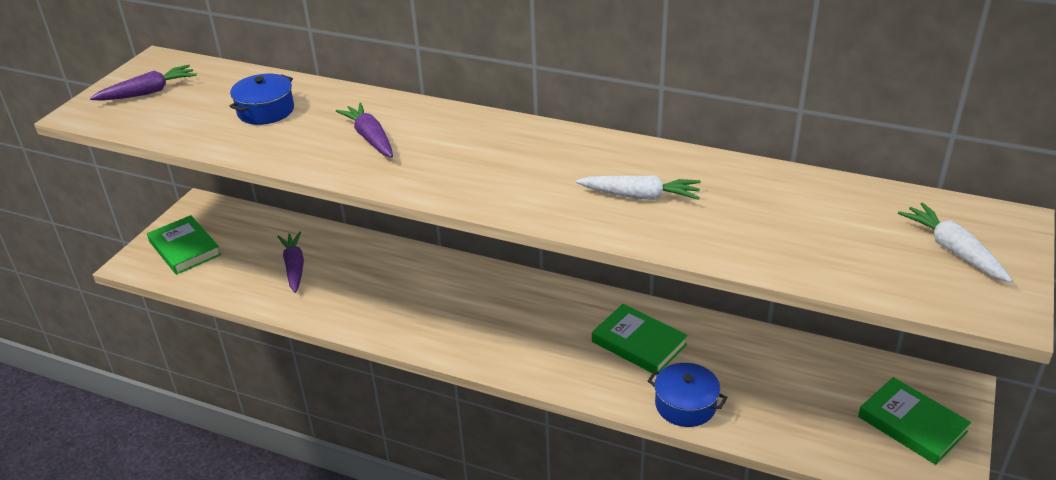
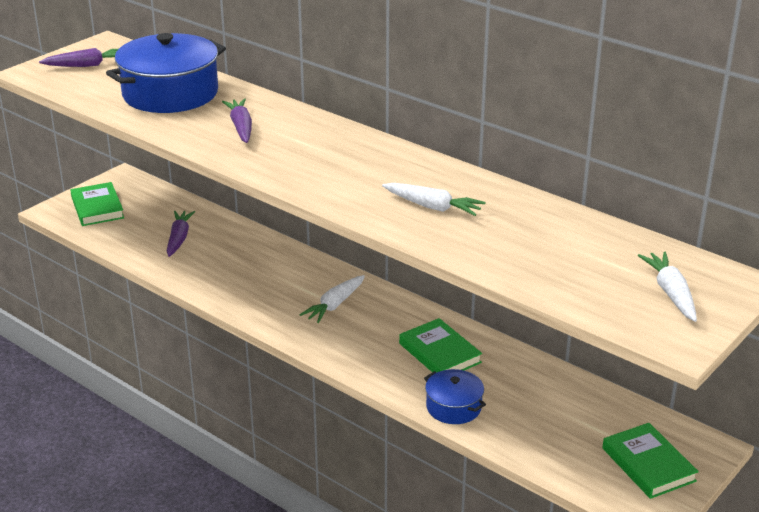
camera: 15 degrees right, 5 degrees down
blue pot [229,74,294,125] -> blue pot [106,33,226,113], size x1.97
none -> white carrot [299,275,365,323]

